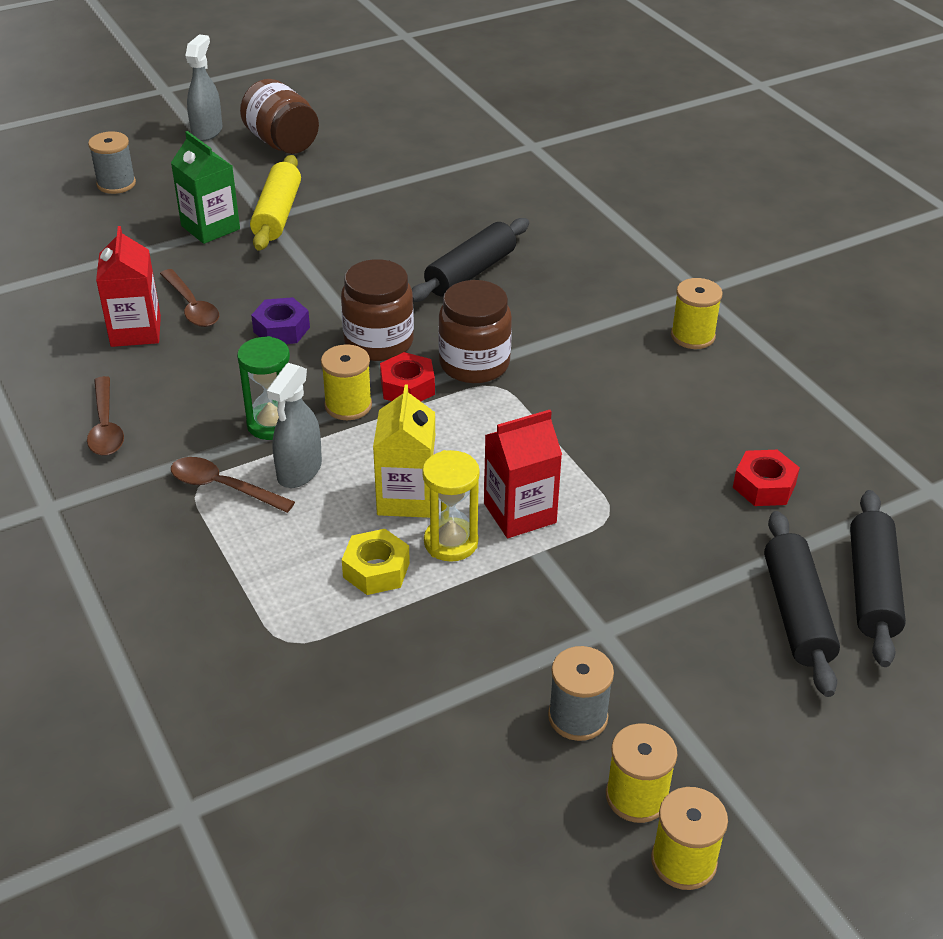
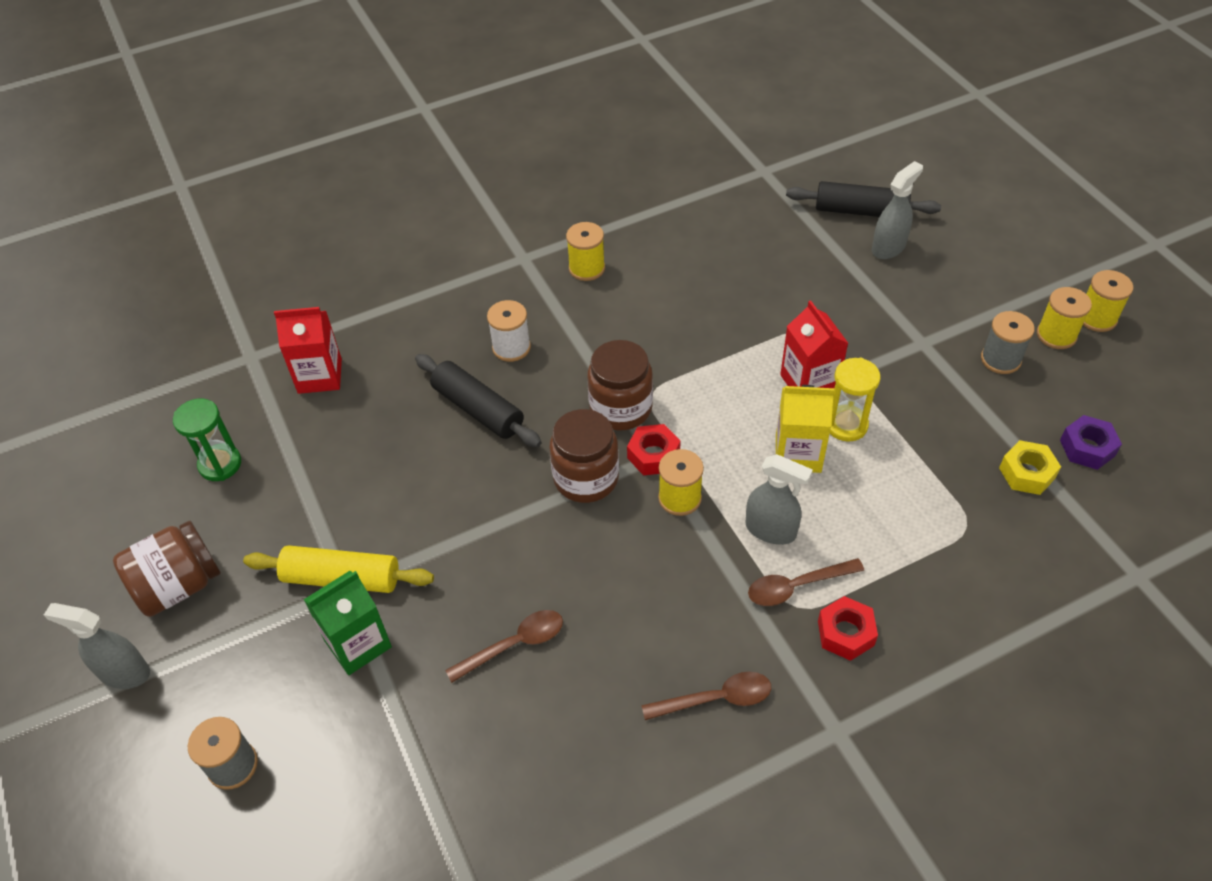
camera: 85 degrees left, 10 degrees up
red carton [96,226,161,347] -> red carton moved to [274,307,342,394]
brown spoon [171,457,295,513] -> brown spoon turned 45 degrees clockwise [748,558,864,606]
green hourglass [237,336,290,440] -> green hourglass moved to [173,399,241,481]
purple nut [251,297,310,344] -> purple nut moved to [1060,415,1122,470]
yellow nut [342,529,410,595] -> yellow nut moved to [999,440,1061,495]
red nut [733,450,800,506] -> red nut moved to [818,596,878,661]
black rolling pin [764,511,840,697] -> grey spray bottle [872,161,923,259]
none -> white spool [487,300,531,362]

